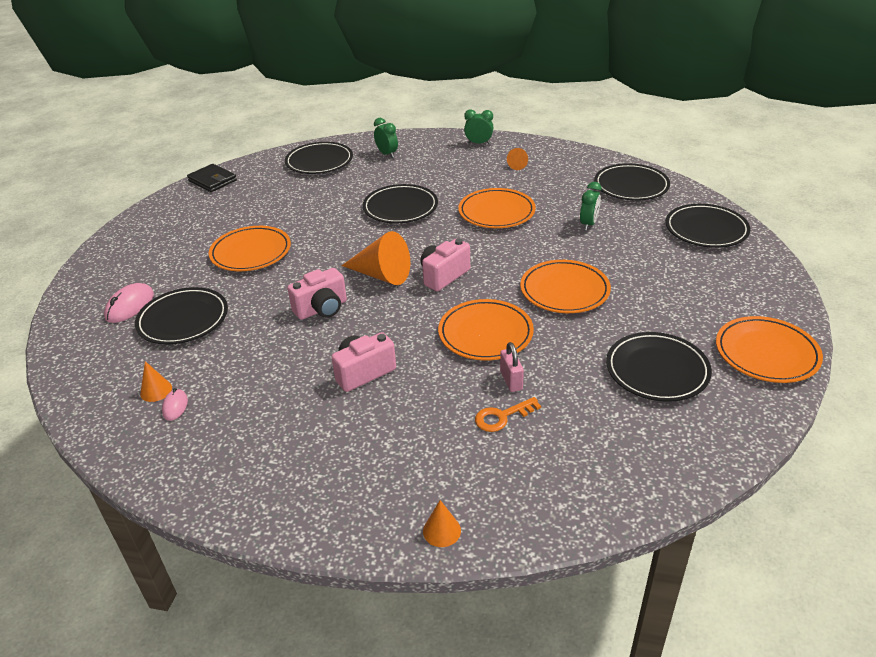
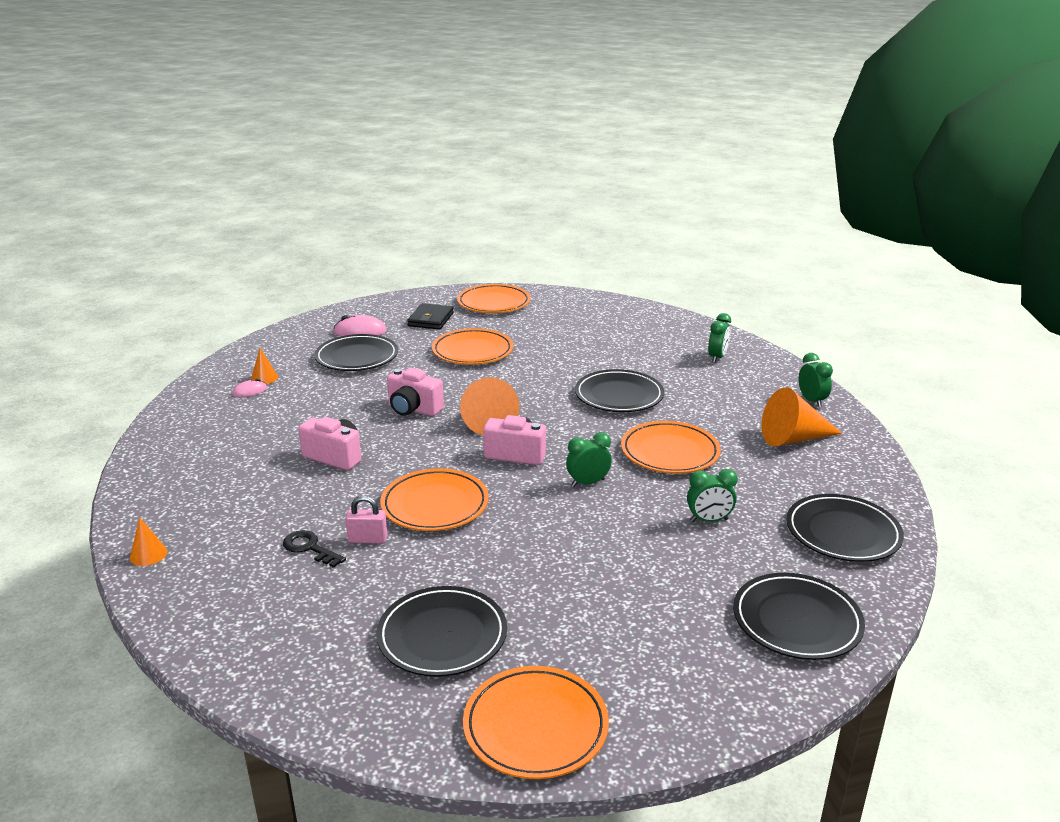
camera: 60 degrees right, 10 degrees down
black wallet [187,164,237,192] -> black wallet moved to [407,303,454,329]
black plate [285,142,353,174] -> none
orange key [475,397,541,432] -> black key [283,530,346,568]
pink padlock [500,342,524,392] -> pink padlock turned 45 degrees clockwise [345,496,388,544]
orange cone [507,148,528,170] -> orange cone [761,387,842,446], size x2.00
orange plate [520,260,611,313] -> orange plate moved to [457,284,531,313]
none -> green clock [566,432,612,487]

